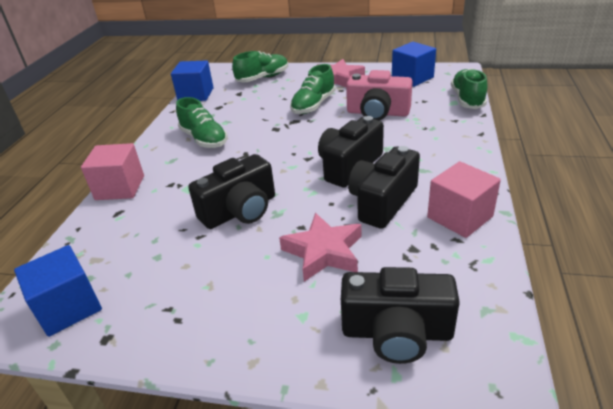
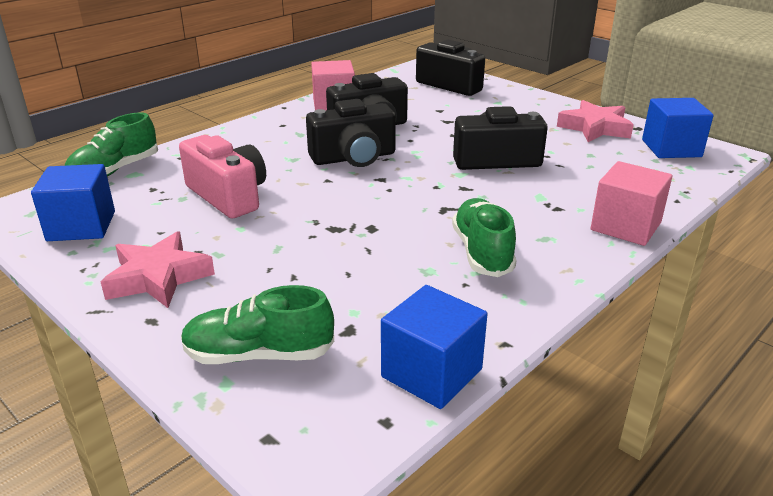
camera: 150 degrees left, 5 degrees down
pink star [279,213,361,282] -> pink star moved to [557,100,634,142]
green shoe [290,64,336,114] -> none

